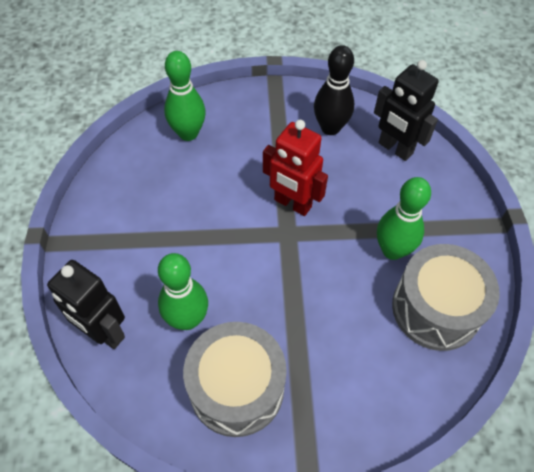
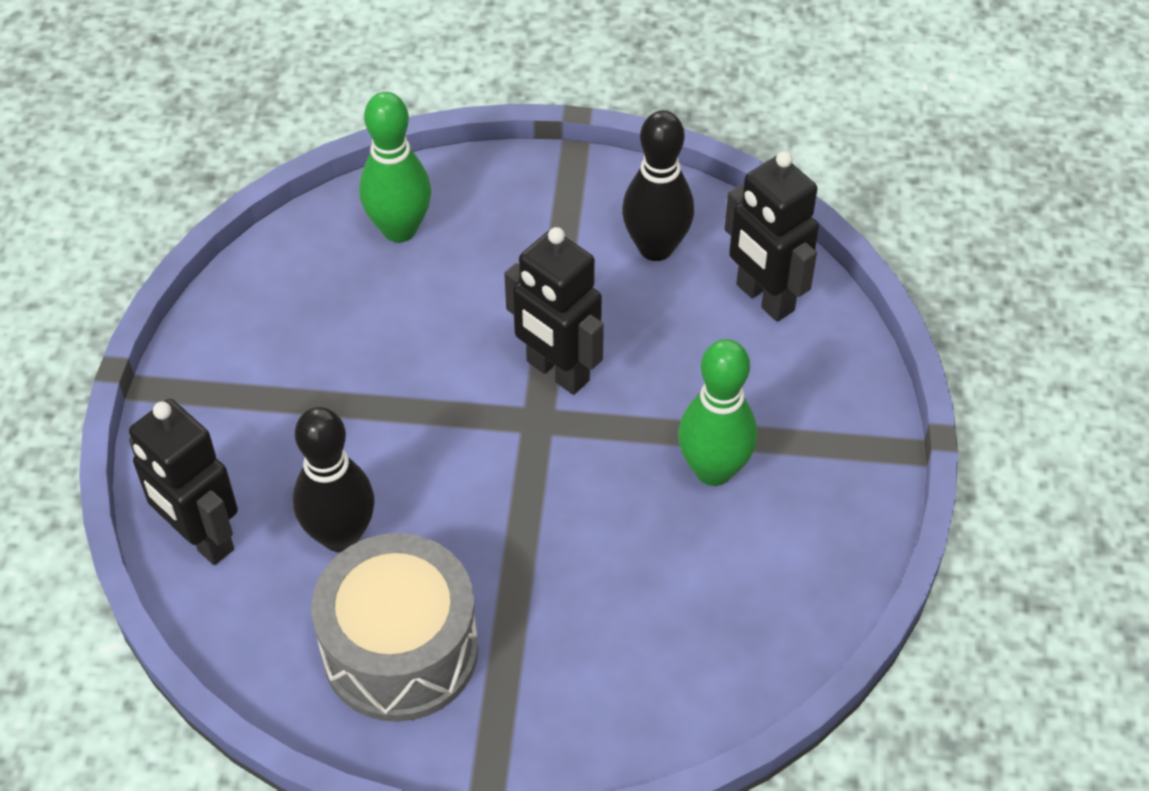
camera: 10 degrees right, 5 degrees down
green bowling pin [158,253,208,330] -> black bowling pin [293,407,375,552]
red robot [263,120,328,216] -> black robot [504,227,604,395]
grey drum [392,244,500,351] -> none

